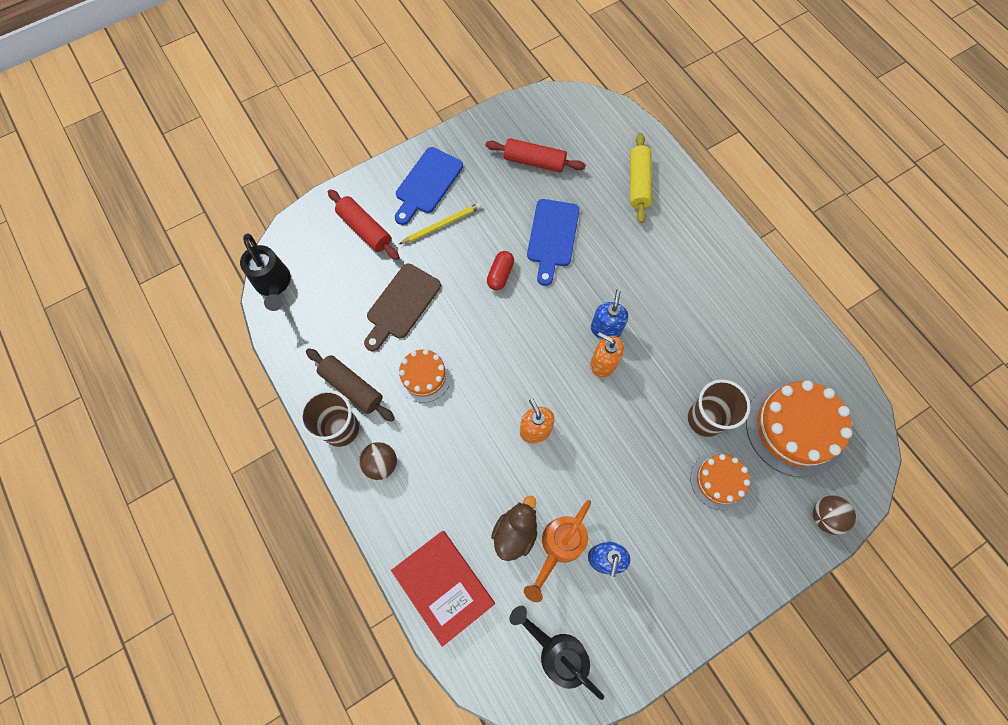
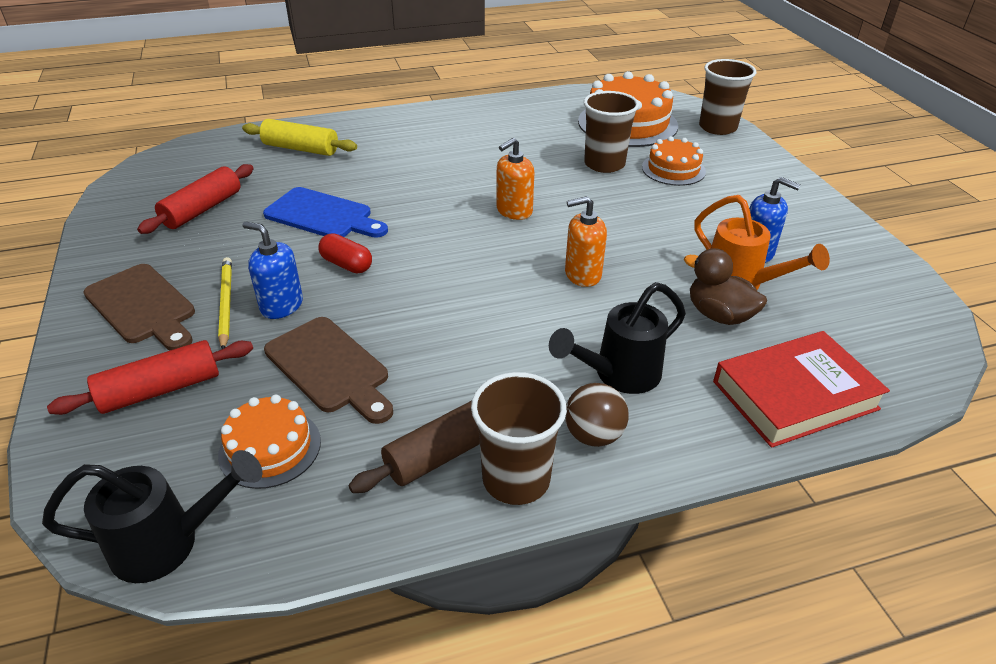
camera: 75 degrees left, 30 degrees down
blue cutting board [395,147,463,225] -> brown cutting board [83,264,195,351]
orange cake [396,349,452,403] -> orange cake moved to [218,395,321,489]
black watering can [509,606,604,700] -> black watering can moved to [549,282,686,394]
blue soap dispenser [591,289,628,339] -> blue soap dispenser moved to [242,222,303,319]
brown ball [813,495,856,535] -> brown cup [699,59,756,135]

